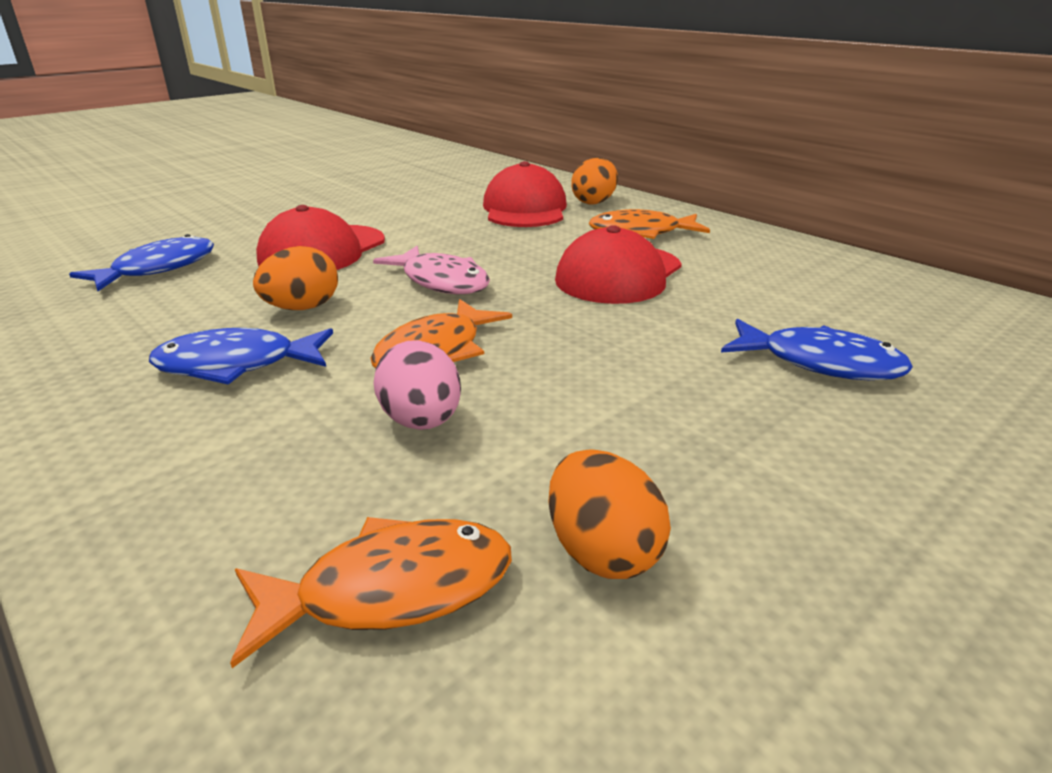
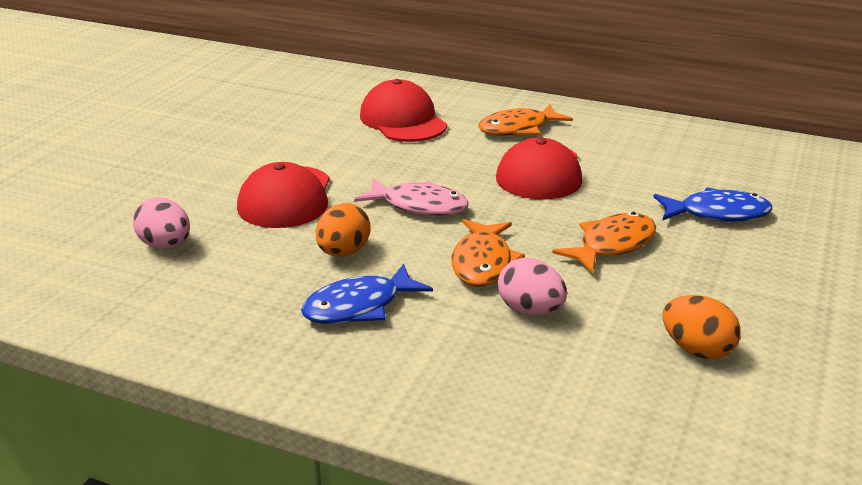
camera: 25 degrees left, 0 degrees up
blue fish [69,234,214,291] -> pink egg [133,197,190,249]
orange fish [230,517,512,668] -> orange fish moved to [552,212,656,273]
orange egg [571,158,618,204] -> none

